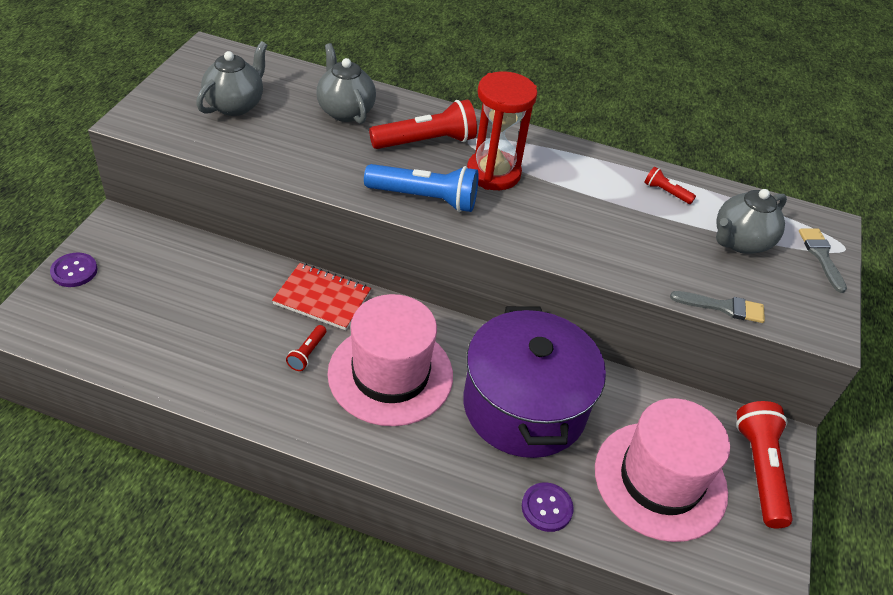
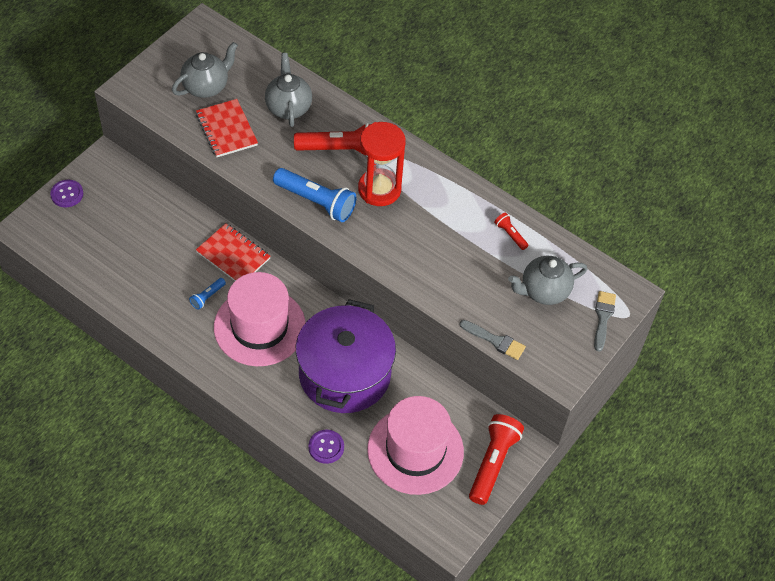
camera: 20 degrees right, 10 degrees up
red flashlight [286,325,326,371] -> blue flashlight [189,278,226,310]
none -> red notebook [196,99,258,157]

